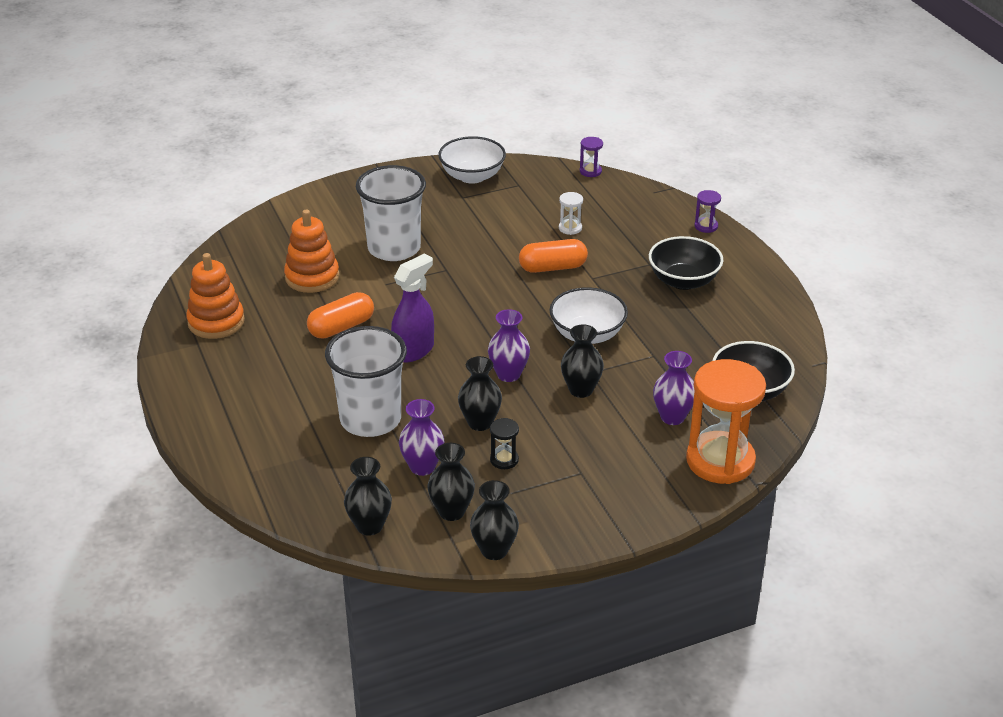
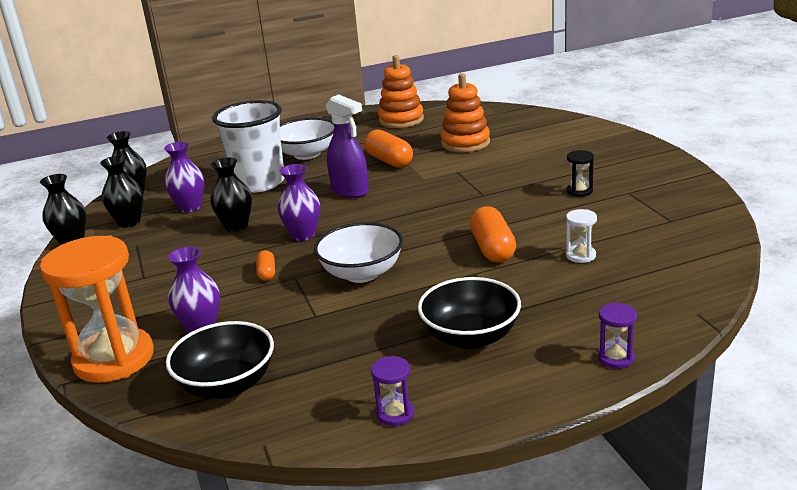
camera: 95 degrees right, 10 degrees down
white cup [356,165,426,261] -> none
white bowl [438,136,506,184] -> white bowl moved to [280,118,335,160]
black hourglass [490,418,519,469] -> black hourglass moved to [567,150,594,197]
black vase [561,324,604,398] -> orange capsule [256,250,275,281]
purple hourglass [580,137,603,177] -> purple hourglass moved to [371,356,414,426]

